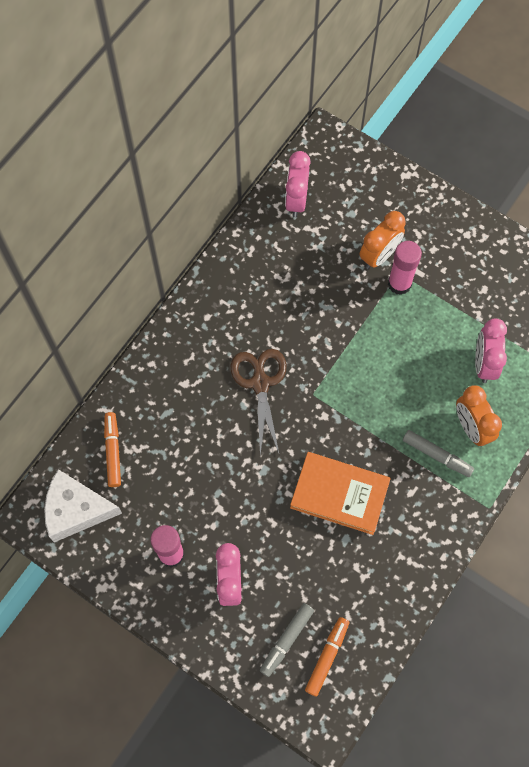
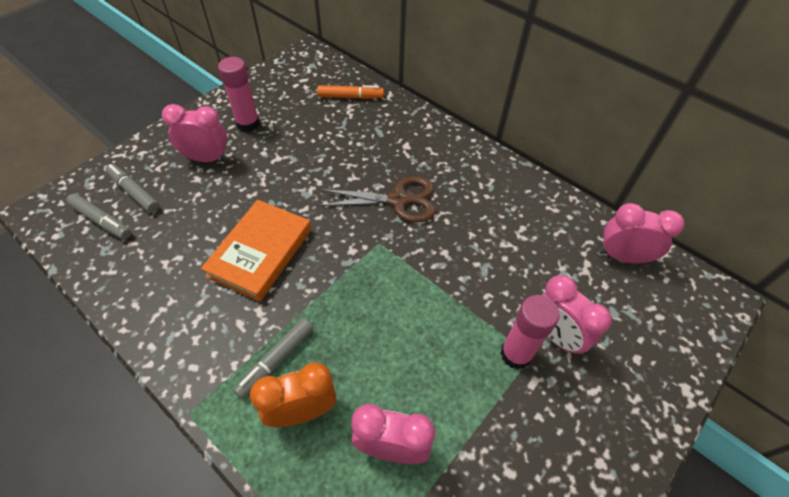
camera: 95 degrees right, 15 degrees down
white cheese [44,469,122,542] -> none
orange marker [305,617,349,697] -> grey marker [66,194,131,240]
orange clock [359,211,406,269] -> pink clock [542,275,612,355]

